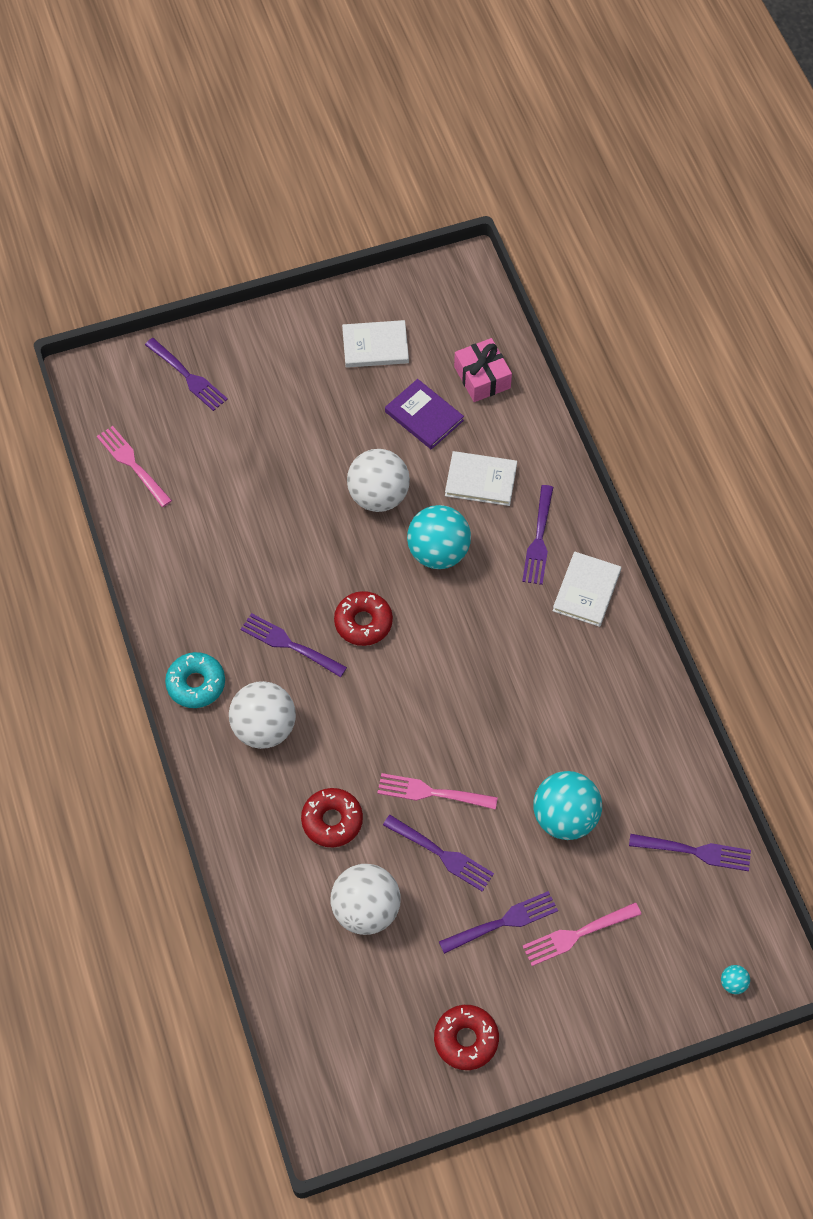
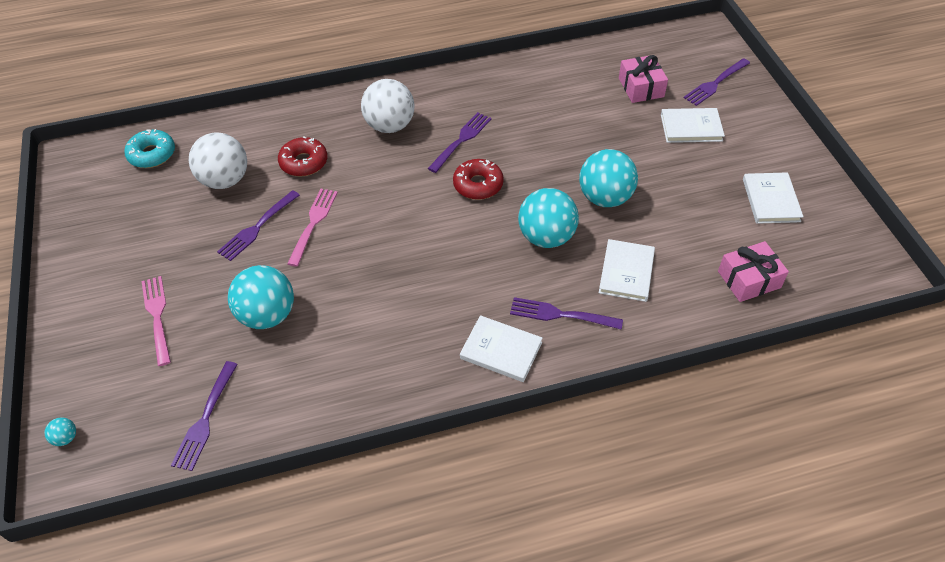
camera: 95 degrees right, 10 degrees down
pink fork [97,426,172,507] -> none
turquoise donut [165,652,225,708] -> turquoise donut moved to [124,129,175,168]
white ball [347,449,410,512] -> turquoise ball [579,149,638,207]
purple book [385,379,464,449] -> none
red donut [434,1005,499,1070] -> none
purple fork [439,891,558,954] -> none
none -> pink gift [619,55,668,103]
none -> white book [661,108,725,143]

